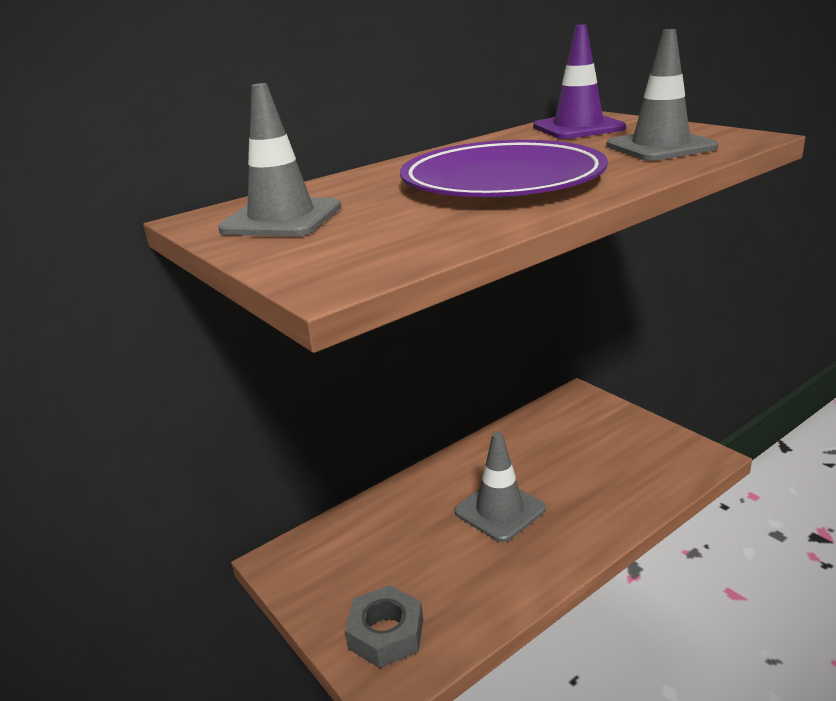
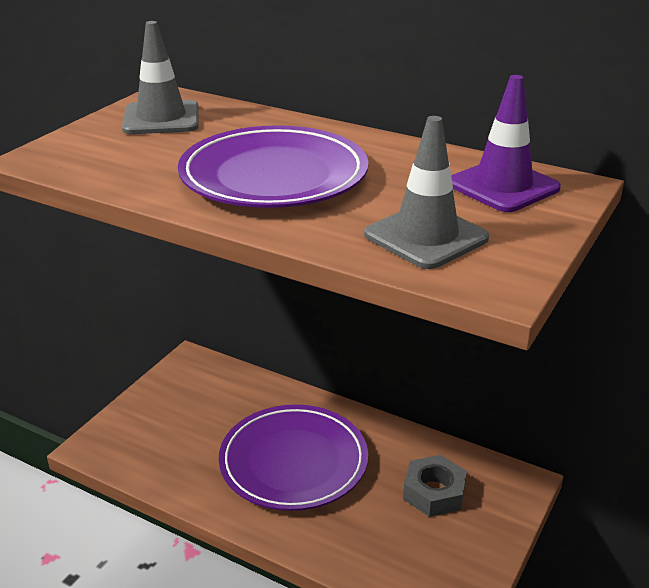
camera: 65 degrees right, 5 degrees up
grey nut [345,585,423,668] -> grey nut moved to [403,455,467,517]
grey traffic cone [454,432,546,542] -> purple plate [219,404,368,511]

